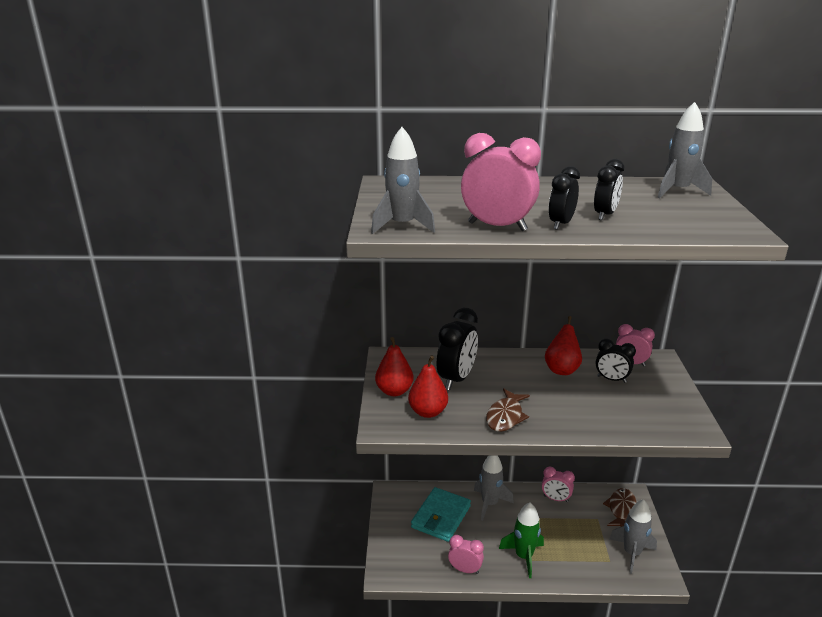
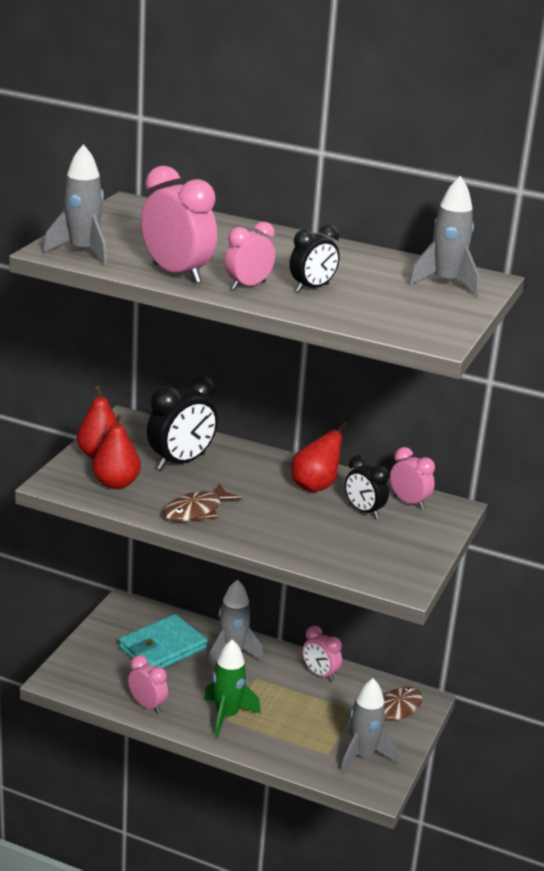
camera: 20 degrees right, 0 degrees up
black clock [548,166,580,230] -> pink clock [225,222,275,290]

